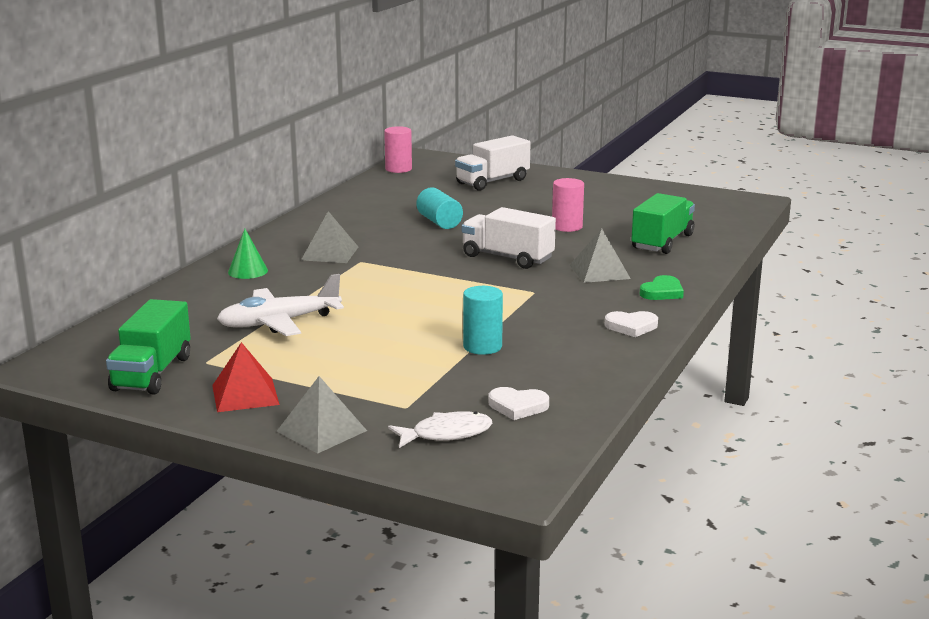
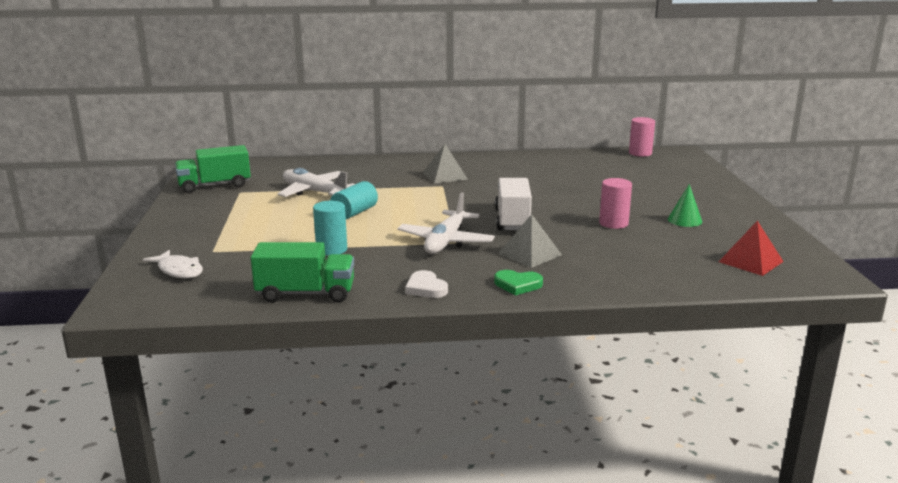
camera: 60 degrees right, 0 degrees up
red pyramid [212,342,280,412] -> red pyramid moved to [719,221,784,276]
green cone [228,229,268,279] -> green cone moved to [668,184,702,227]
grey pyramid [277,376,367,454] -> none
turquoise cylinder [416,187,463,229] -> turquoise cylinder moved to [330,181,378,219]
white truck [455,135,530,191] -> none
white heart [489,387,549,420] -> none
green truck [631,193,695,254] -> green truck moved to [251,242,354,303]
none -> white plane [397,193,495,254]

